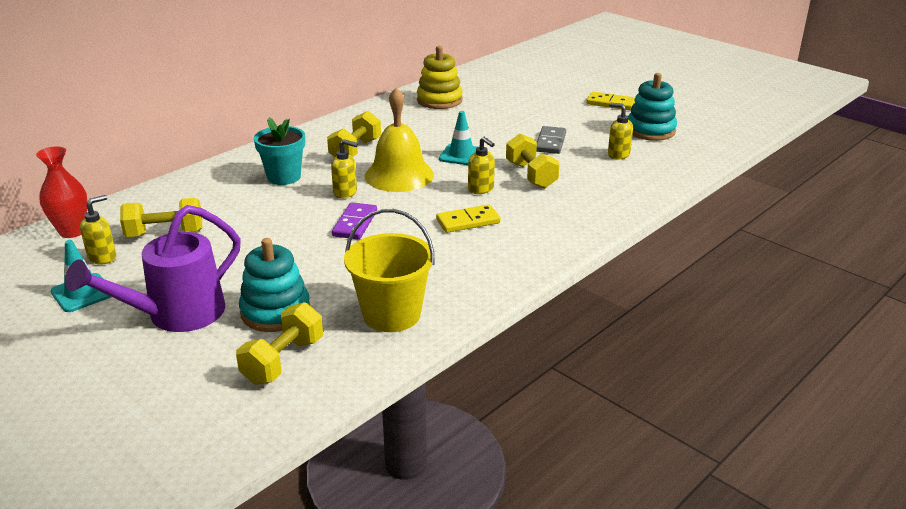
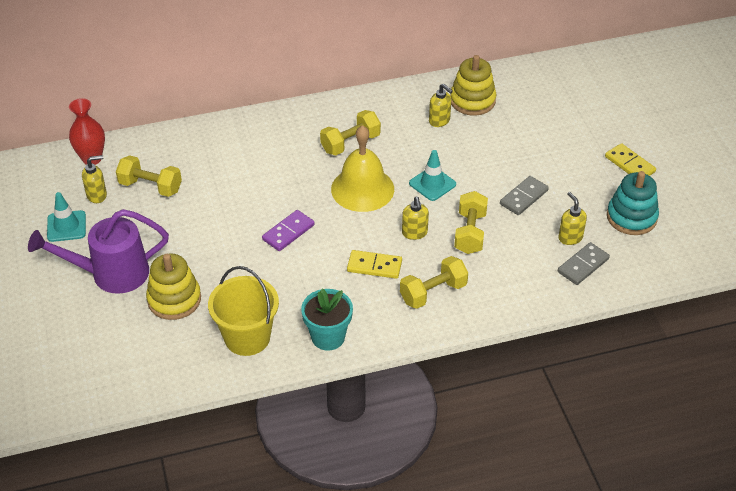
camera: 30 degrees right, 15 degrees up
yellow dumbbell [236,302,323,385] -> yellow dumbbell moved to [400,256,468,309]
turquoise stacking toy [239,238,310,332] -> yellow stacking toy [146,254,201,320]
turquoise flower pot [254,117,305,185] -> turquoise flower pot moved to [301,289,353,351]
yellow soap dispenser [331,139,358,199] -> yellow soap dispenser moved to [429,84,453,127]
none -> grey domino [558,242,610,285]

